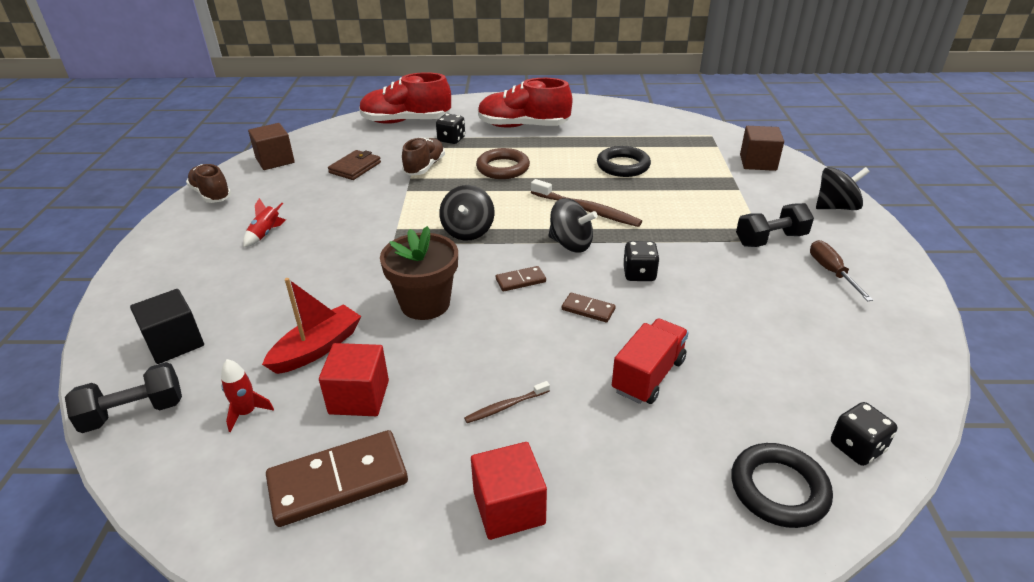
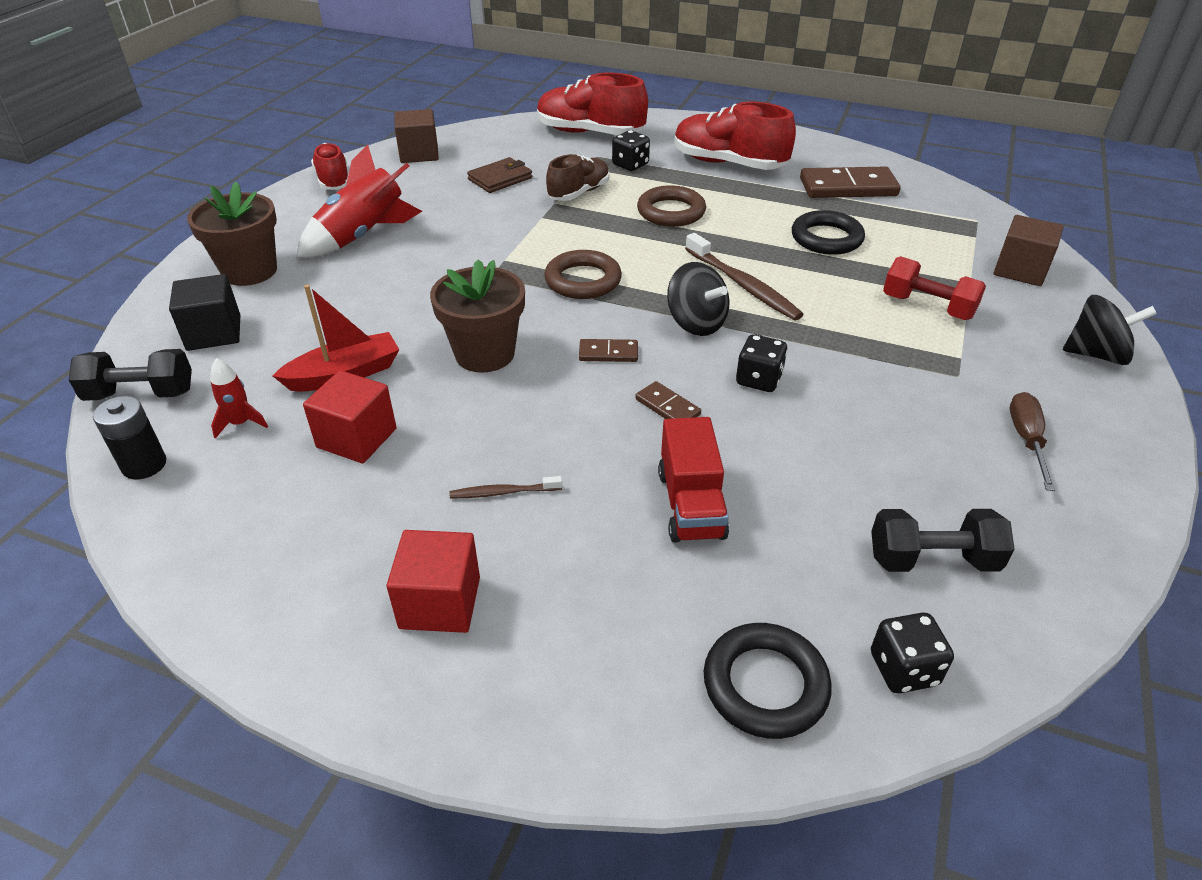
camera: 20 degrees right, 5 degrees up
brown shoe [186,164,231,203] -> red shoe [311,143,349,190]
red rocket [243,198,286,247] -> red rocket [296,144,422,257], size x2.10
brown domino [266,430,408,527] -> brown domino moved to [800,167,900,198]
black spinning top [439,185,495,241] -> brown ring [544,250,622,299]
red truck [612,318,689,404] -> red truck turned 120 degrees clockwise [658,417,729,543]
black dumbbell [736,203,814,247] -> black dumbbell moved to [871,509,1015,572]
none -> black battery [93,396,166,479]
none -> brown flower pot [187,182,277,286]
none -> red dumbbell [883,256,986,320]

